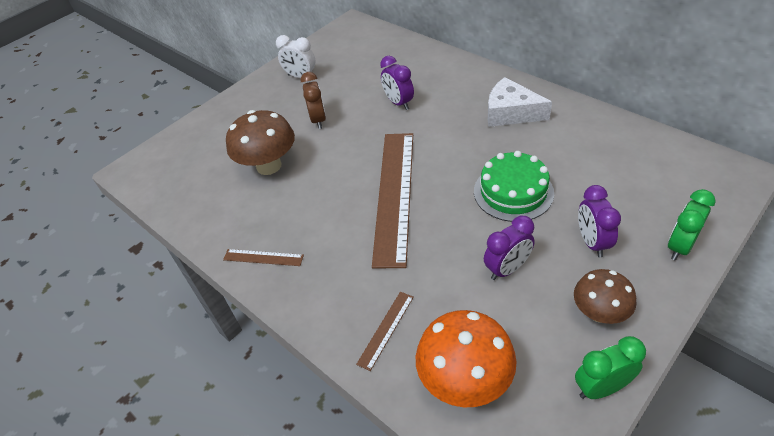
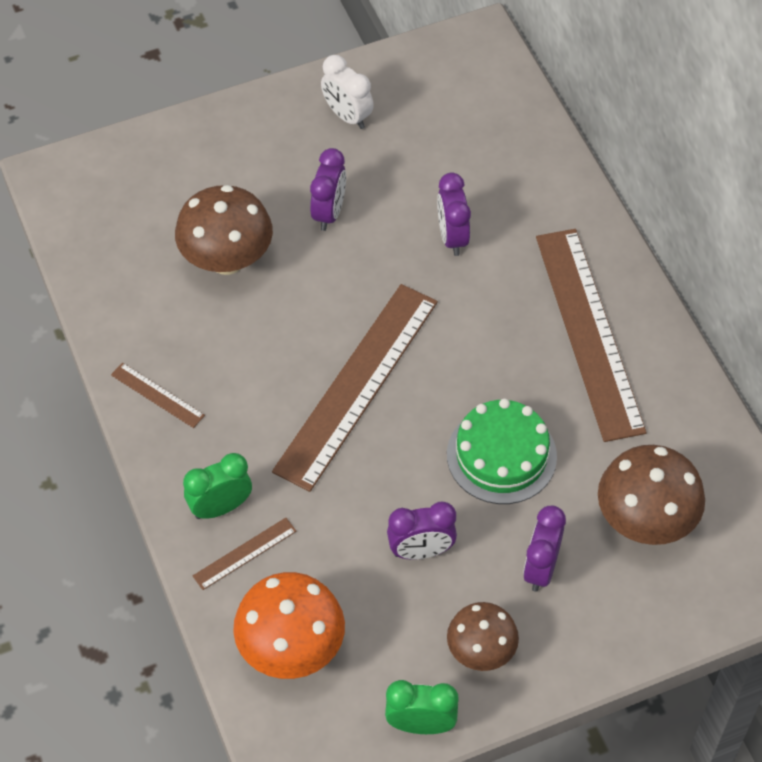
camera: 20 degrees right, 10 degrees up
brown clock [301,72,326,129] -> purple clock [310,148,346,231]
white cheese [488,77,552,127] -> brown ruler [536,229,647,442]
green clock [668,189,716,260] -> green clock moved to [183,453,252,519]
none -> brown mushroom [598,445,705,545]

